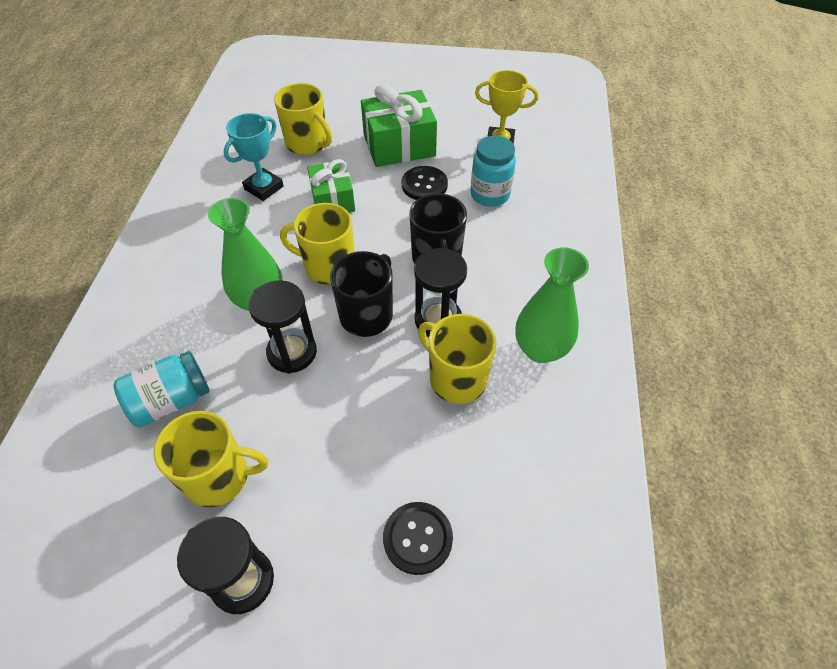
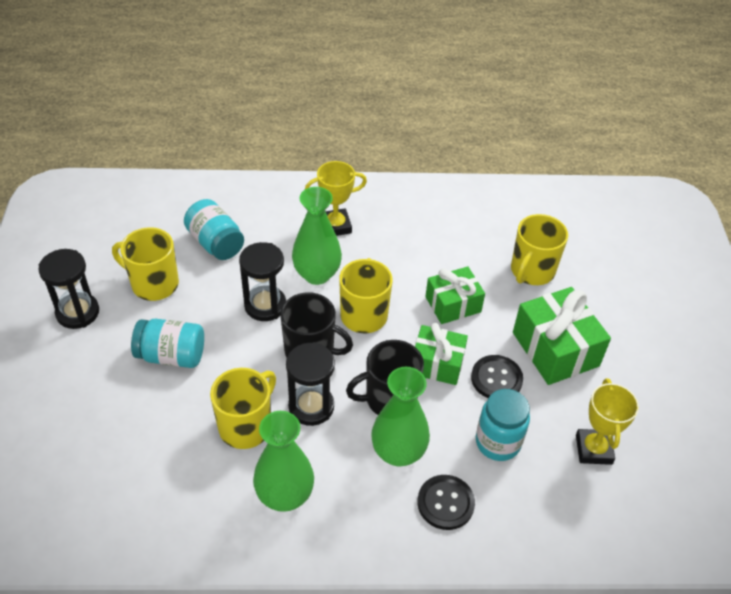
camera: 80 degrees right, 5 degrees down
yellow mug [154,411,268,507] -> yellow mug turned 120 degrees clockwise [112,227,179,301]
turquoise trophy [224,113,284,201] -> none
black button [383,502,453,575] -> black button moved to [418,475,475,530]
none -> turquoise jar [131,319,204,368]
none -> yellow trophy [305,161,367,236]
none -> green vase [371,367,430,467]
none -> green gift [415,323,468,385]

